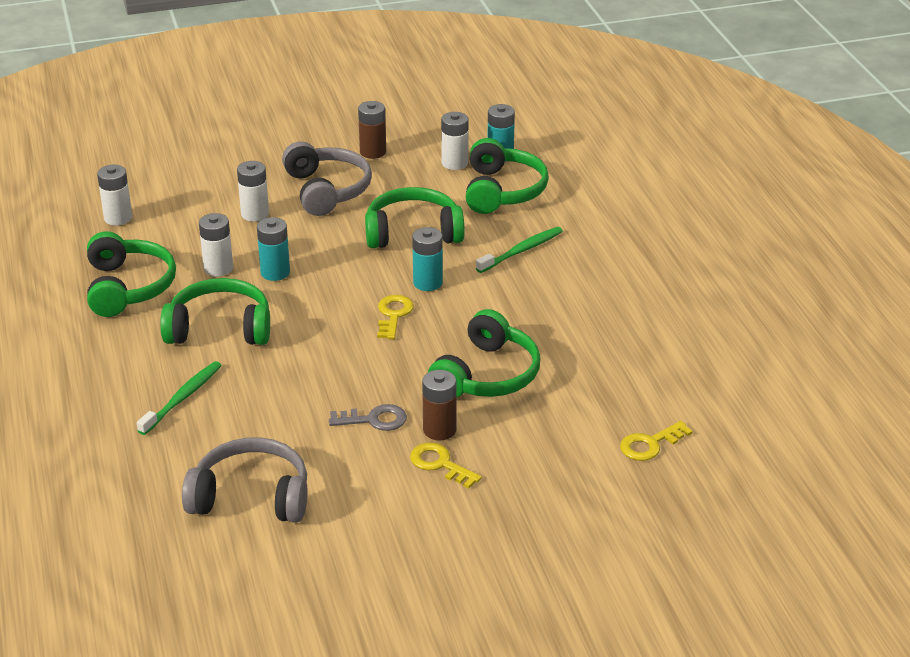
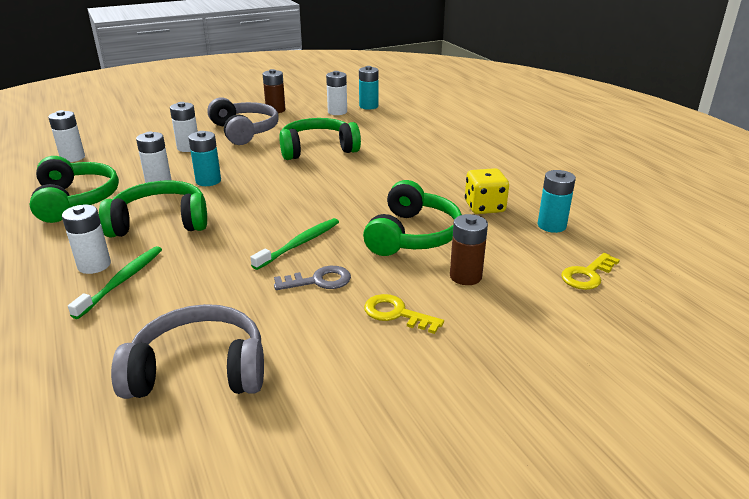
camera: 10 degrees left, 5 degrees down
yellow key [377,295,414,339] -> none
turquoise battery [412,227,443,291] -> turquoise battery moved to [537,170,576,233]
brown battery [422,370,456,441] -> brown battery moved to [450,214,488,285]
green headphones [466,138,549,214] -> none
green toothbrush [476,227,563,273] -> green toothbrush moved to [251,218,339,270]
none -> white battery [62,205,111,274]
none -> yellow dice [465,168,509,214]

